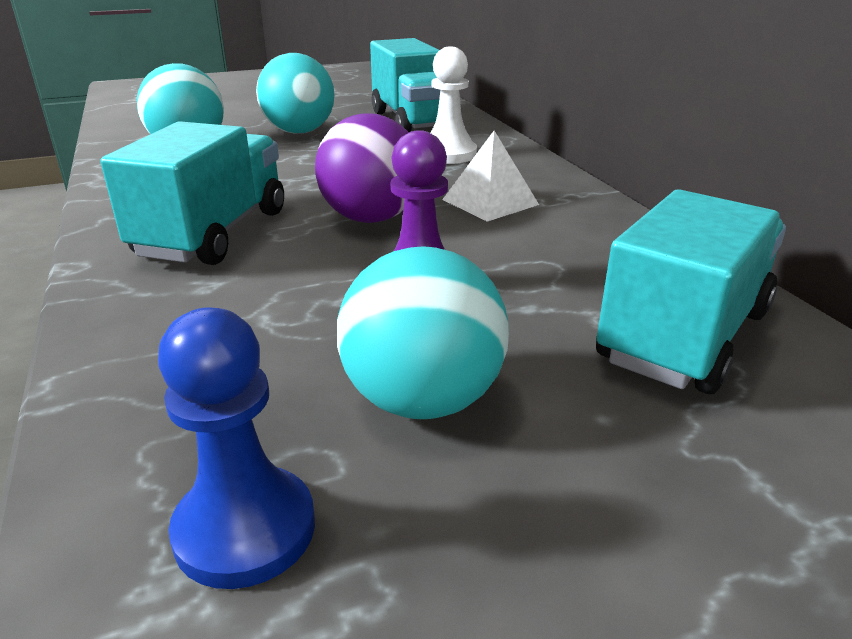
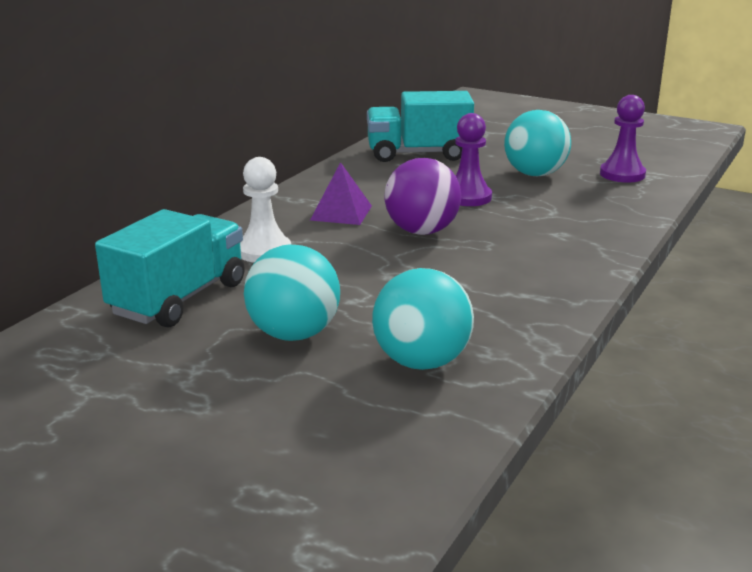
camera: 130 degrees left, 5 degrees down
turquoise truck [100,121,284,265] -> none
blue pawn [158,307,315,589] -> purple pawn [600,95,646,182]
white pyramid [442,131,539,222] -> purple pyramid [310,162,372,225]

